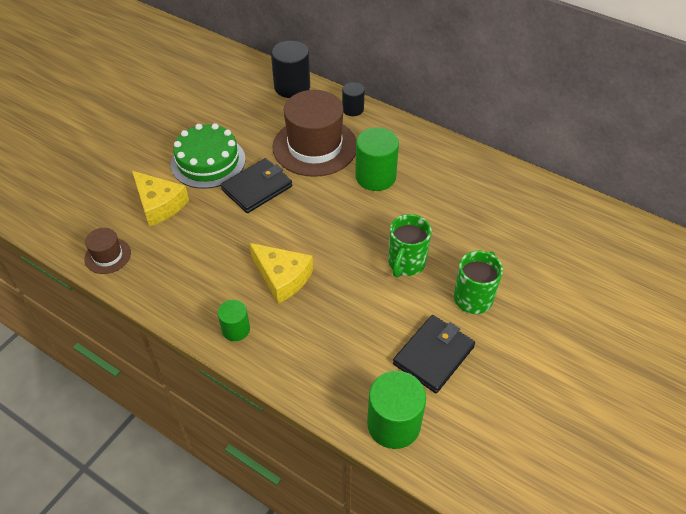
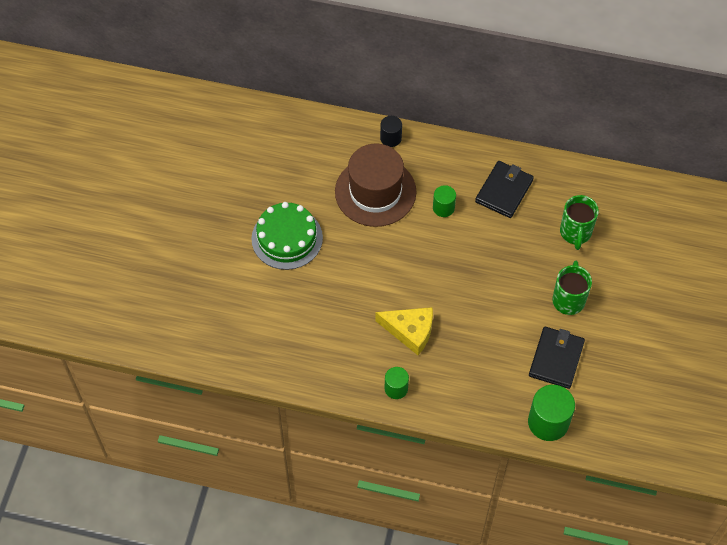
camera: 20 degrees left, 10 degrees up
brown hat [84,228,131,274] -> none
yellow cheese [132,171,189,227] -> none
black wallet [221,158,292,213] -> black wallet moved to [475,161,534,218]
black cylinder [271,41,310,98] -> none
green cylinder [355,127,399,191] -> green cylinder [433,185,456,217], size x0.58
green mug [388,214,432,278] -> green mug moved to [560,195,599,250]

